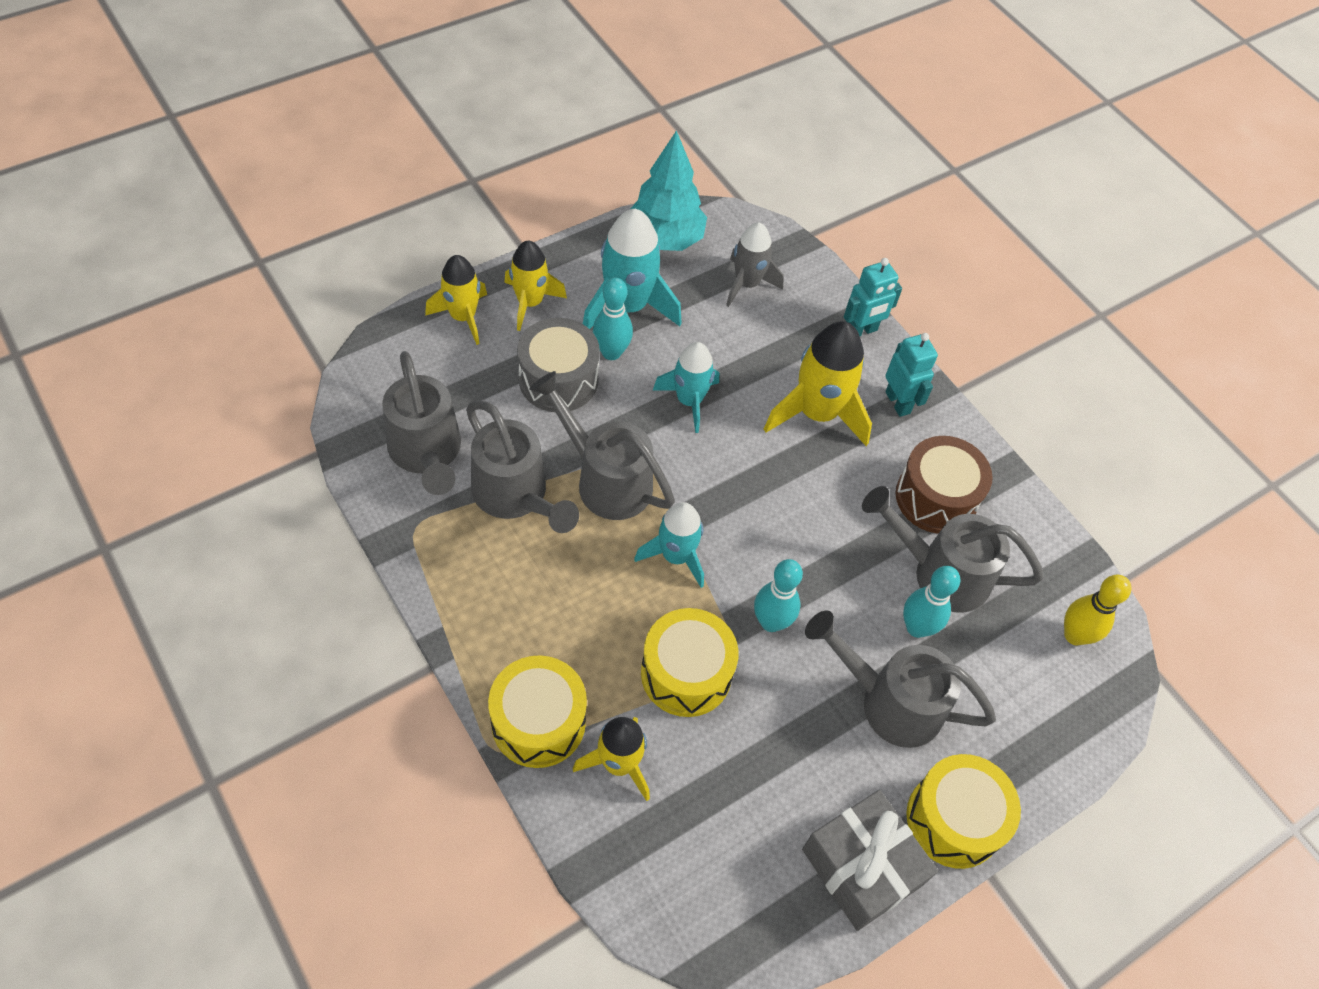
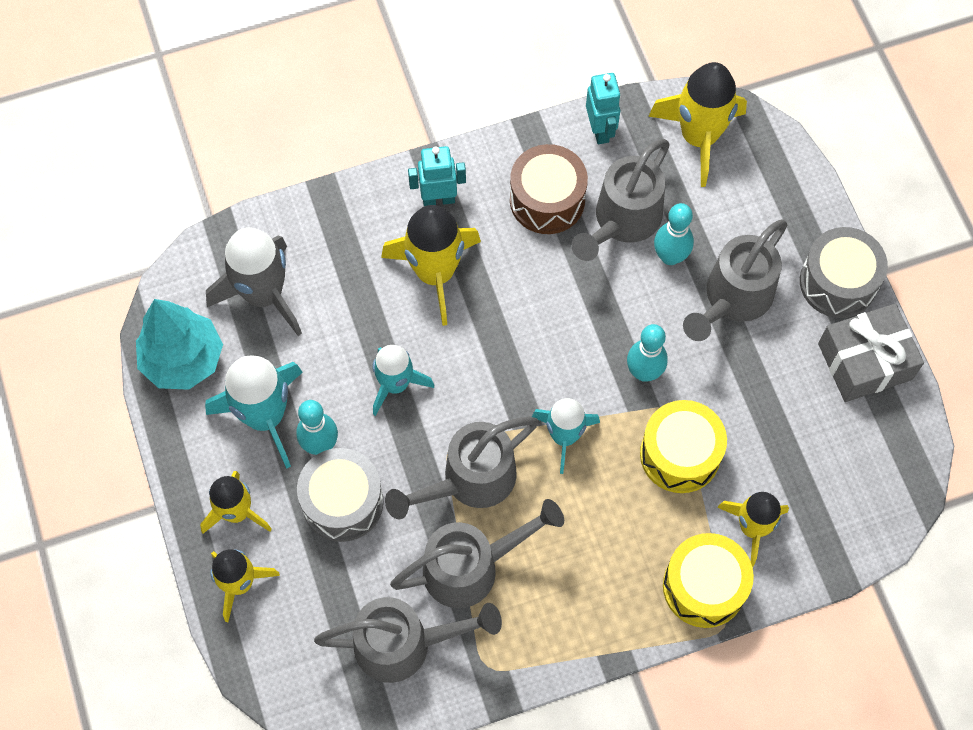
camera: 70 degrees left, 10 degrees up
grey rocket [726,223,784,307] -> grey rocket [206,228,302,336], size x1.53
turquoise robot [844,258,902,336] -> turquoise robot moved to [586,73,621,144]
yellow drum [907,754,1021,869] -> grey drum [800,227,888,318]
yellow bowling pin [1064,575,1131,645] -> yellow rocket [648,62,747,187]

